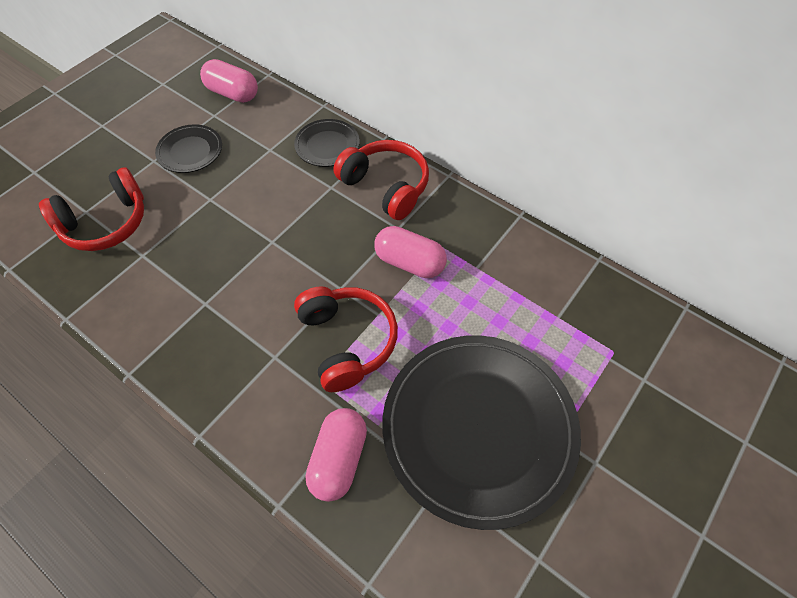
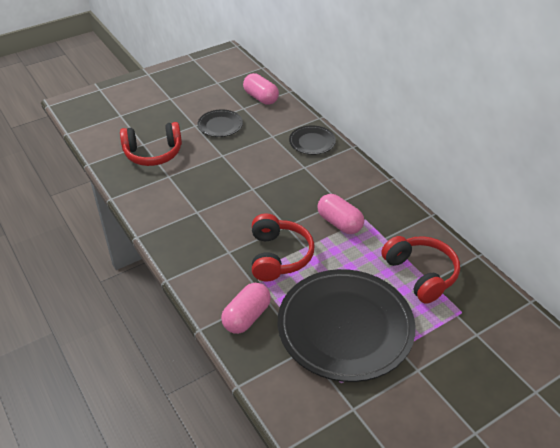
camera: 20 degrees right, 15 degrees down
red headphones [334,140,429,220] -> red headphones moved to [381,236,460,304]

